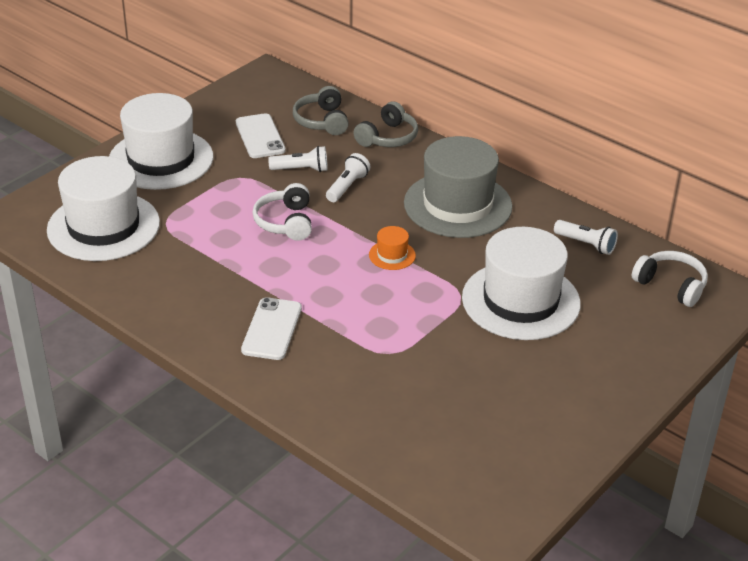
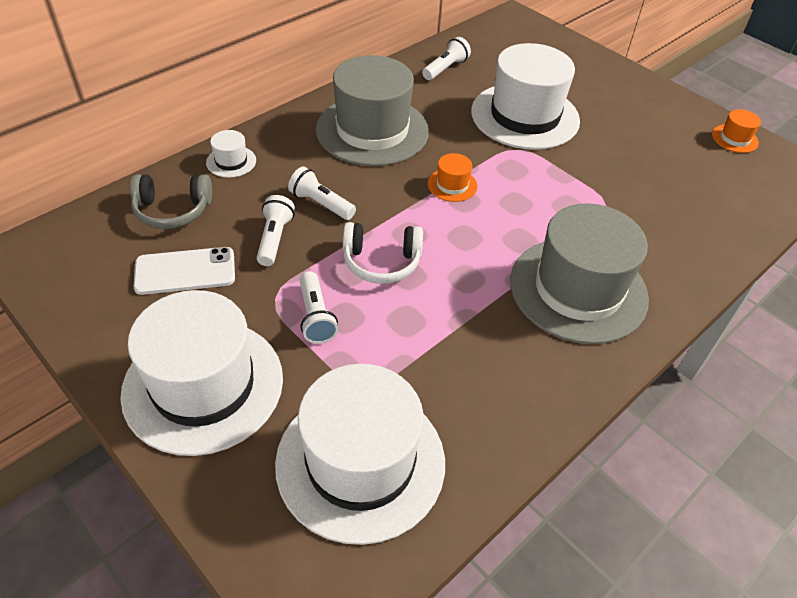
camera: 85 degrees left, 10 degrees up
white phone [241,297,302,360] -> grey hat [510,203,649,344]
grey headphones [353,101,418,147] -> white hat [206,130,256,178]
white headphones [632,251,708,307] -> none
none -> white flashlight [299,271,338,344]
none -> orange hat [712,109,761,153]

